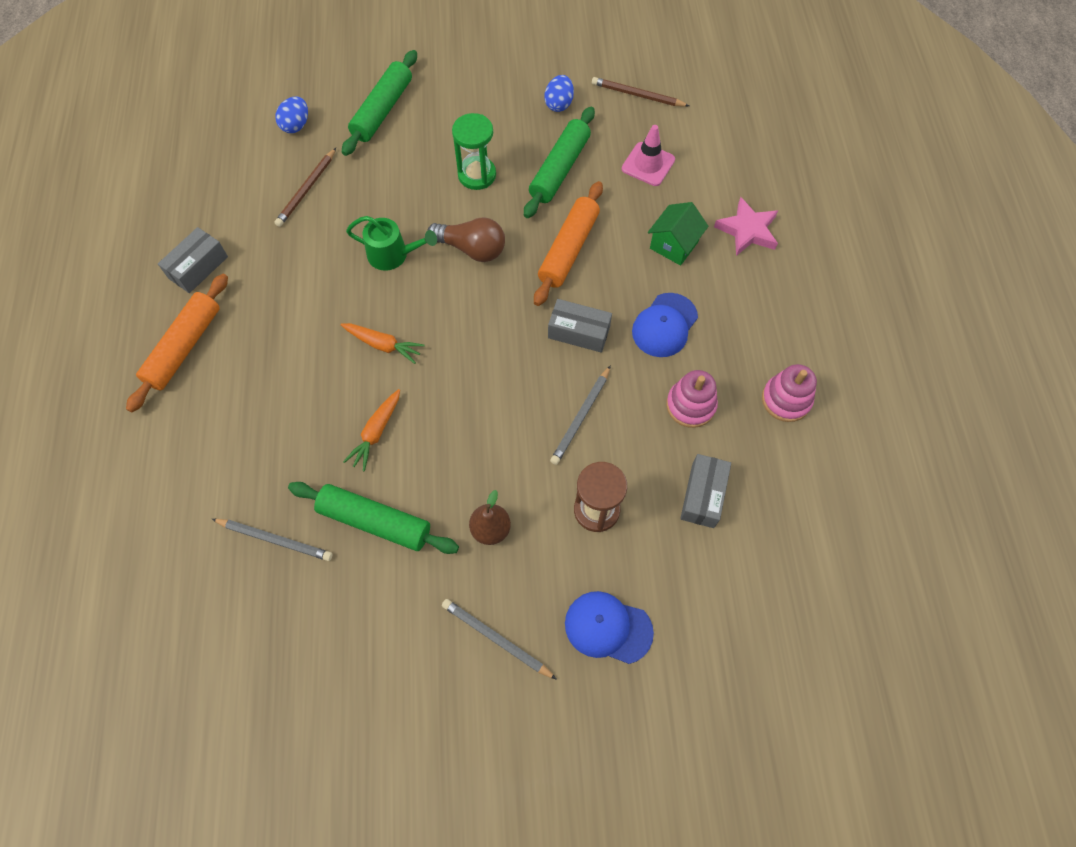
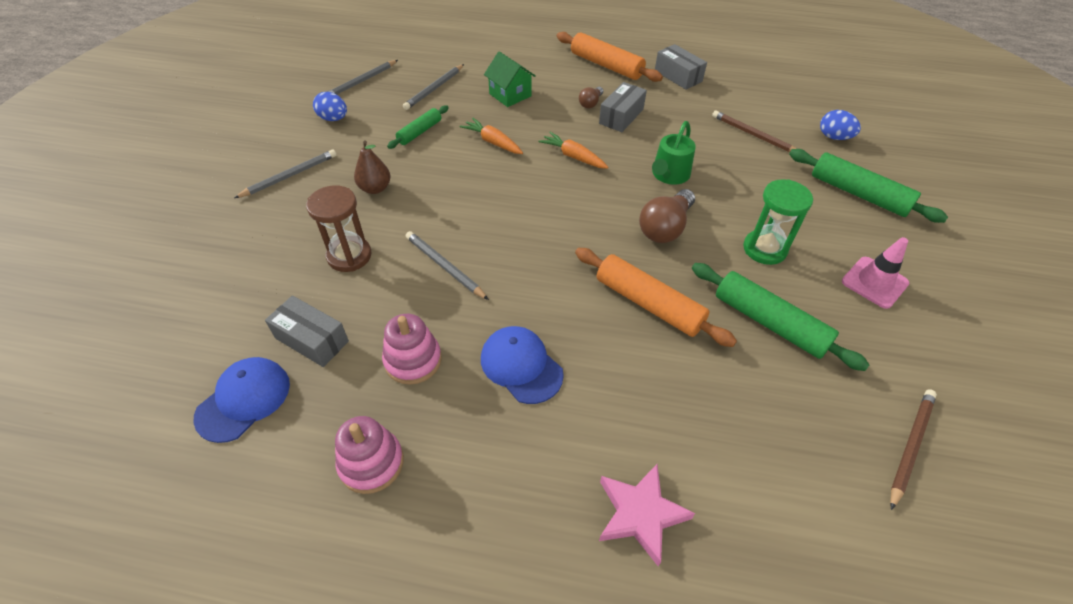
camera: 105 degrees right, 15 degrees down
green rolling pin [288,482,459,554] -> green rolling pin [387,105,449,149], size x0.59
orange carrot [341,323,425,364] -> orange carrot turned 90 degrees clockwise [538,132,608,169]
blue egg [544,75,574,112] -> blue egg moved to [313,92,347,121]
grey box [548,299,612,353] -> grey box moved to [599,82,647,132]
blue cap [565,591,654,664] -> blue cap moved to [194,357,290,443]
pink traffic cone [622,125,675,186] -> pink traffic cone moved to [842,237,909,309]
green house [648,202,708,266] -> green house moved to [484,52,536,107]
none -> grey pencil [327,60,398,95]
none -> brown light bulb [579,87,603,108]

